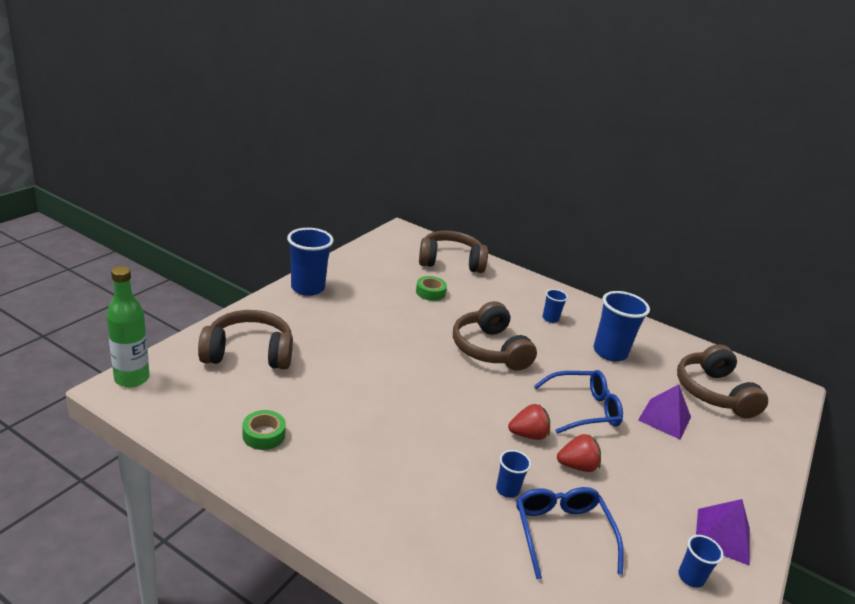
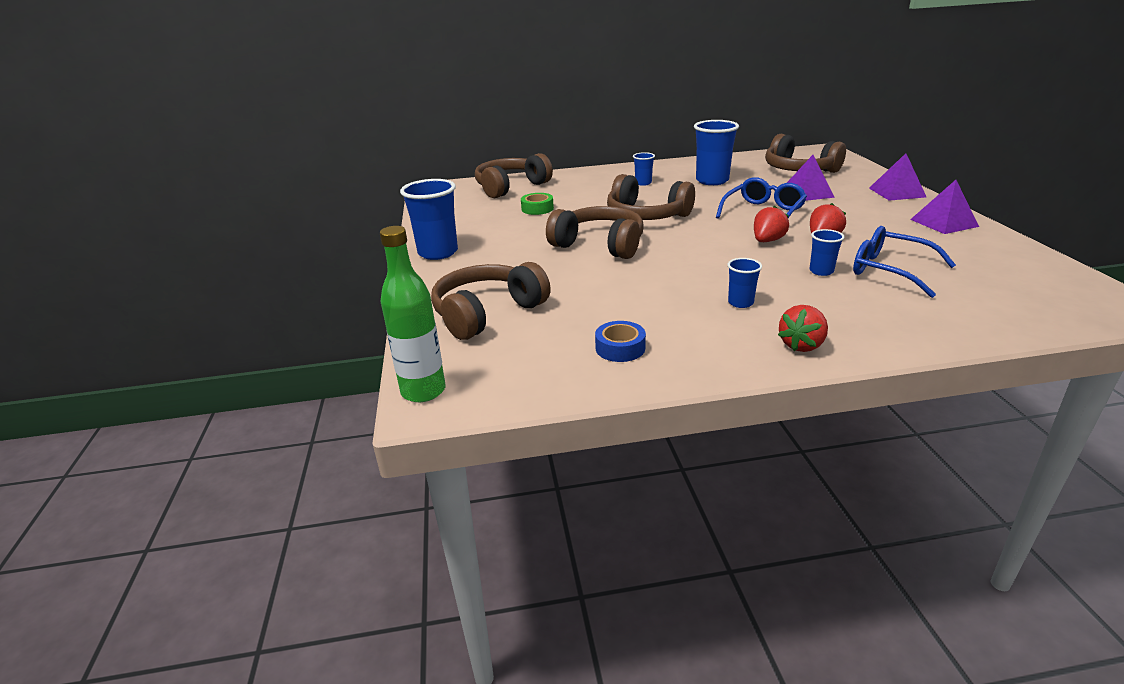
camera: 35 degrees left, 0 degrees up
green tape [242,410,286,450] -> blue tape [595,321,646,362]
blue cup [678,535,724,588] -> blue cup moved to [728,258,762,308]
none -> brown headphones [546,206,643,259]
none -> red strawberry [778,305,828,352]
none -> purple pyramid [869,153,926,201]

